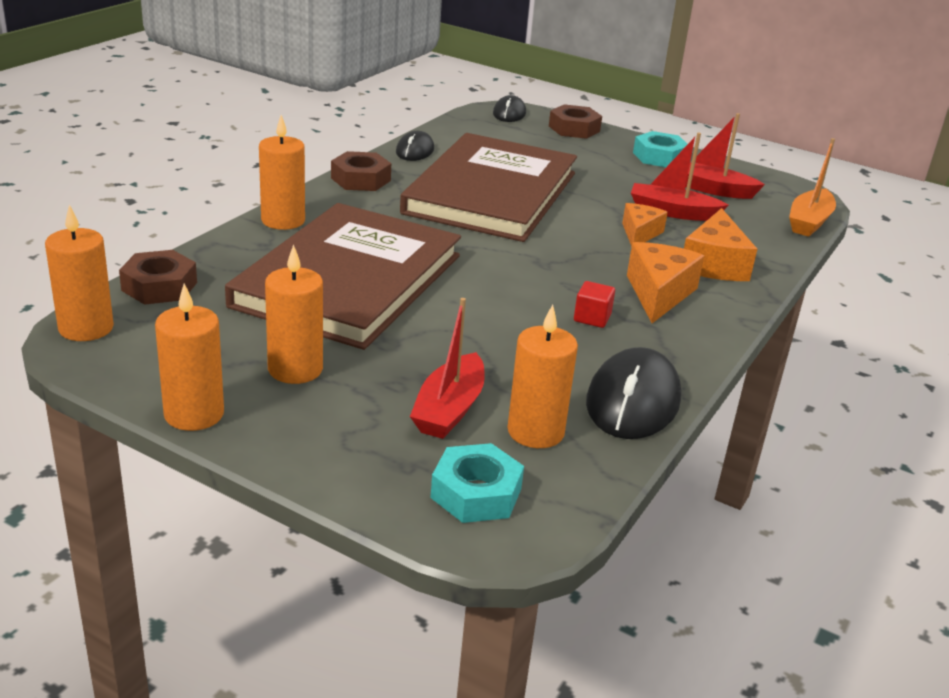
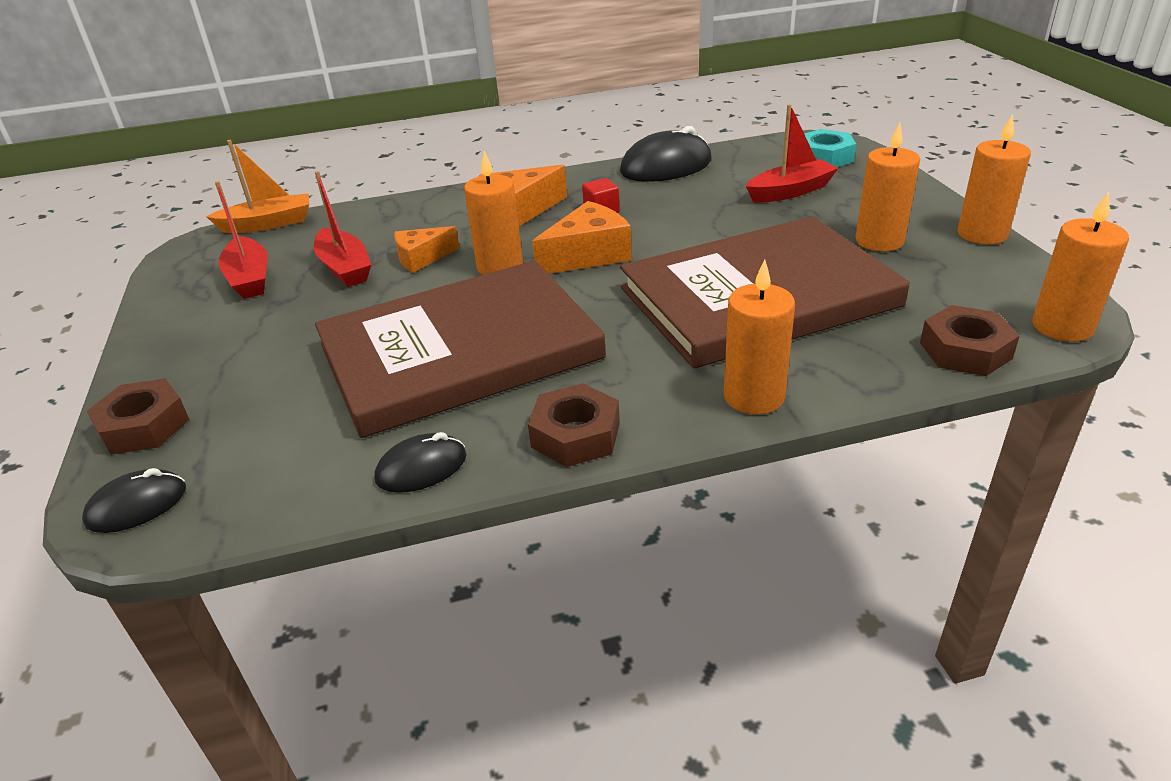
camera: 130 degrees left, 5 degrees up
orange candle [507,305,578,448] -> orange candle moved to [464,151,523,275]
turquoise nut [633,131,687,167] -> none
orange cheese [684,208,757,281] -> orange cheese moved to [532,201,632,274]

